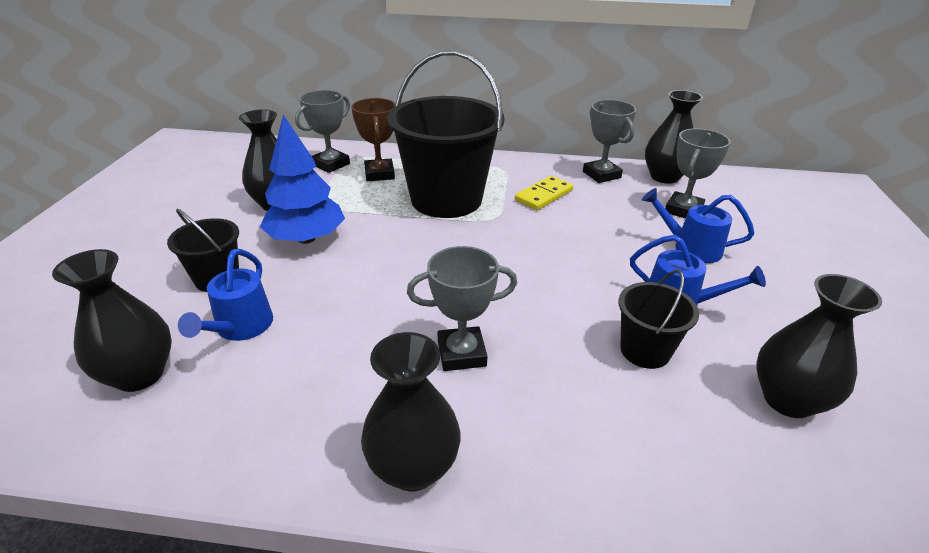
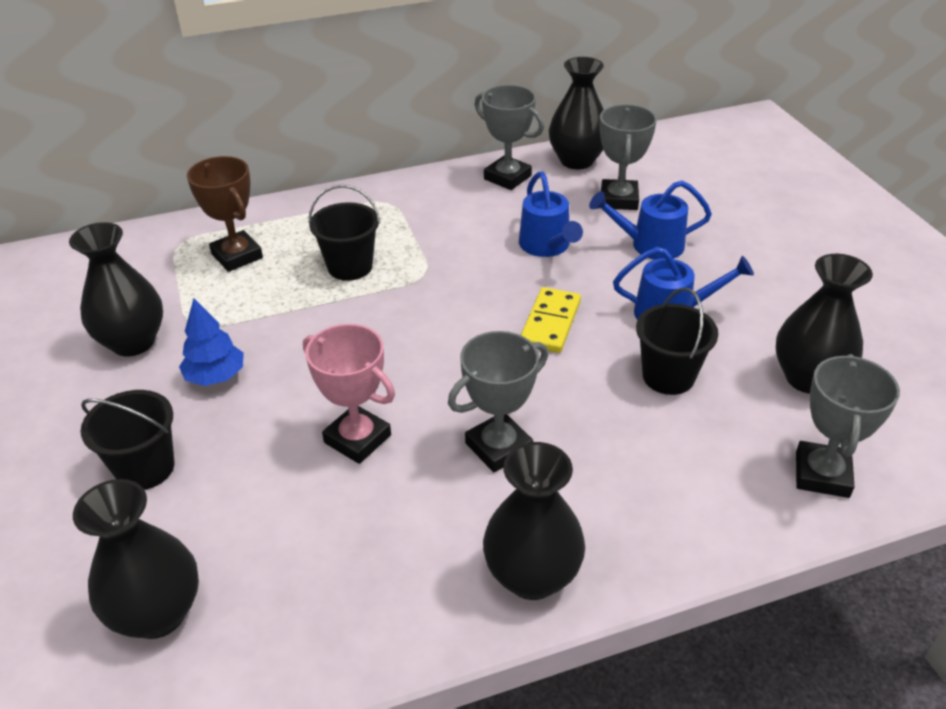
camera: 25 degrees left, 5 degrees up
blue watering can [178,249,273,341] -> blue watering can moved to [519,172,583,257]
blue tree [260,115,345,244] -> blue tree [179,298,244,386], size x0.59
grey trophy [295,90,350,173] -> grey trophy moved to [796,354,900,498]
black bucket [387,50,504,218] -> black bucket [309,185,380,281], size x0.48
yellow domino [515,176,573,210] -> yellow domino moved to [521,287,581,353]
none -> pink trophy [303,324,395,464]

